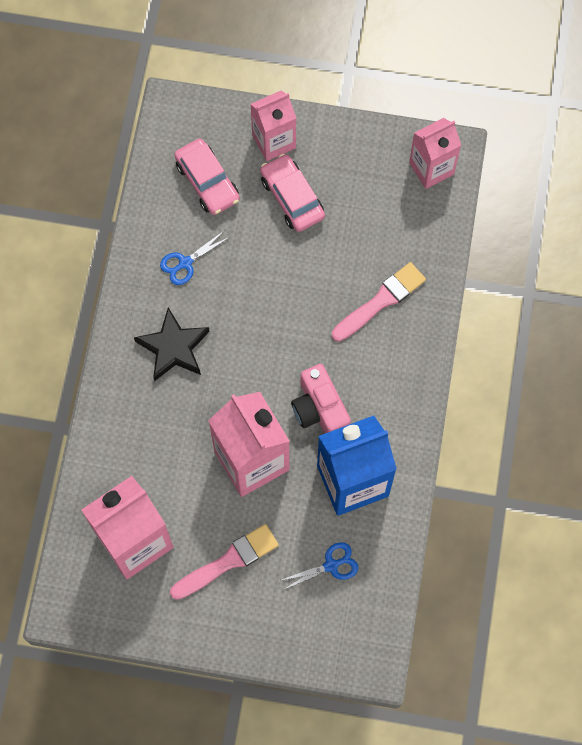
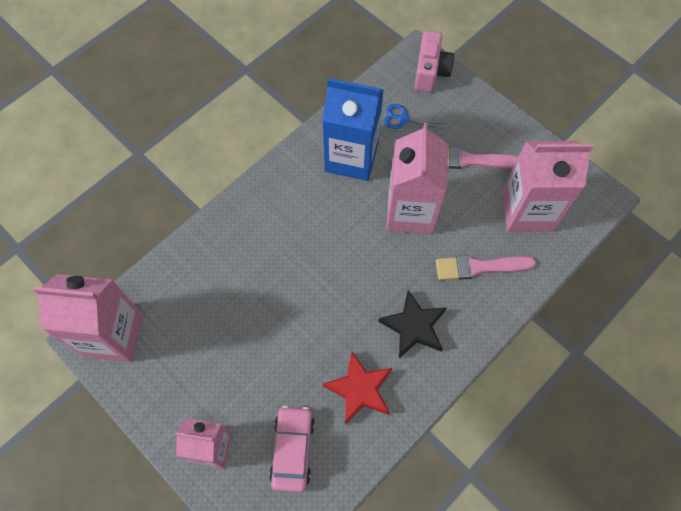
camera: 145 degrees left, 5 degrees down
blue scissors [160,231,230,285] -> red star [322,351,392,425]
pink car [260,154,325,232] -> none
pink camera [291,364,351,434] -> pink camera moved to [414,31,454,92]
pink brush [332,262,426,342] -> pink brush moved to [436,255,536,280]
pink carton [409,118,461,189] -> pink carton [33,274,143,362], size x1.58

